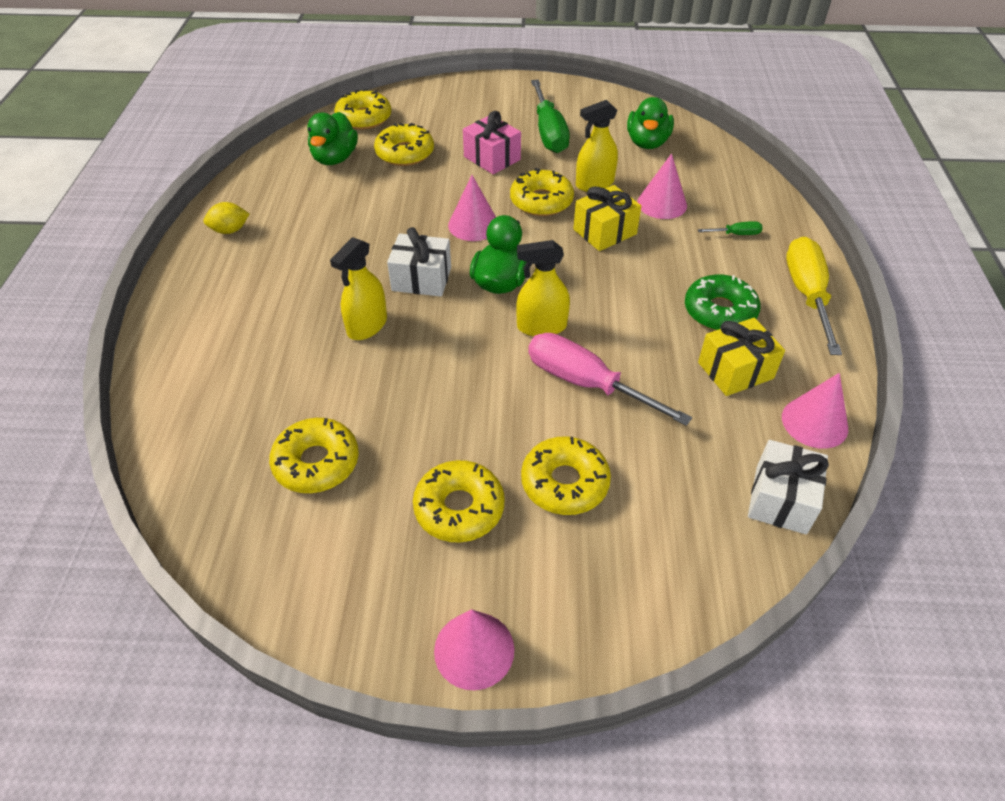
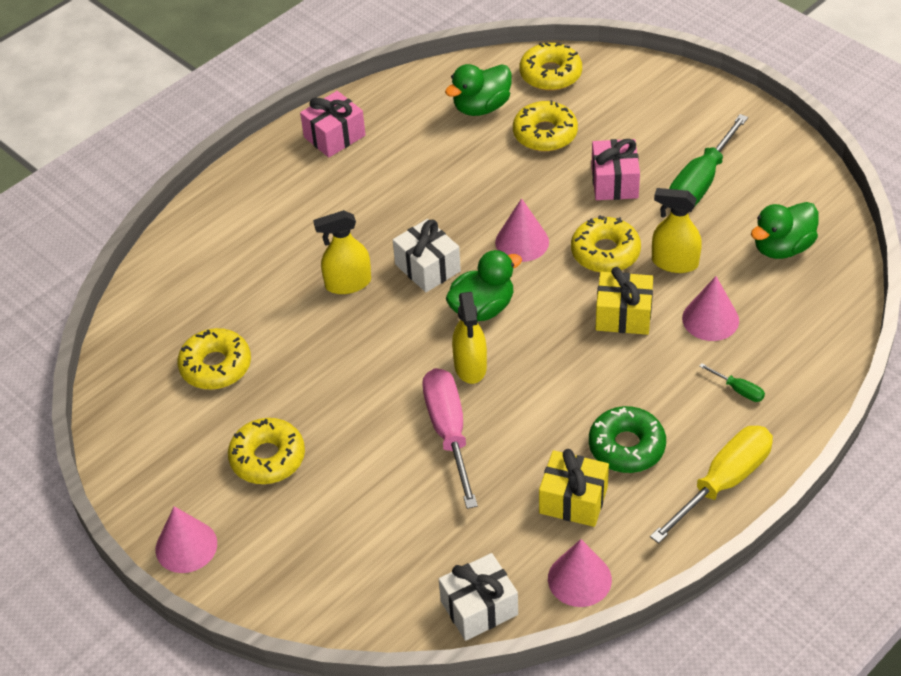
camera: 45 degrees right, 0 degrees up
yellow lemon [204,202,249,234] -> pink gift [300,91,365,158]
yellow spray bottle [516,240,570,337] -> yellow spray bottle turned 135 degrees counterclockwise [452,292,487,384]
yellow donut [521,436,611,515] -> none

